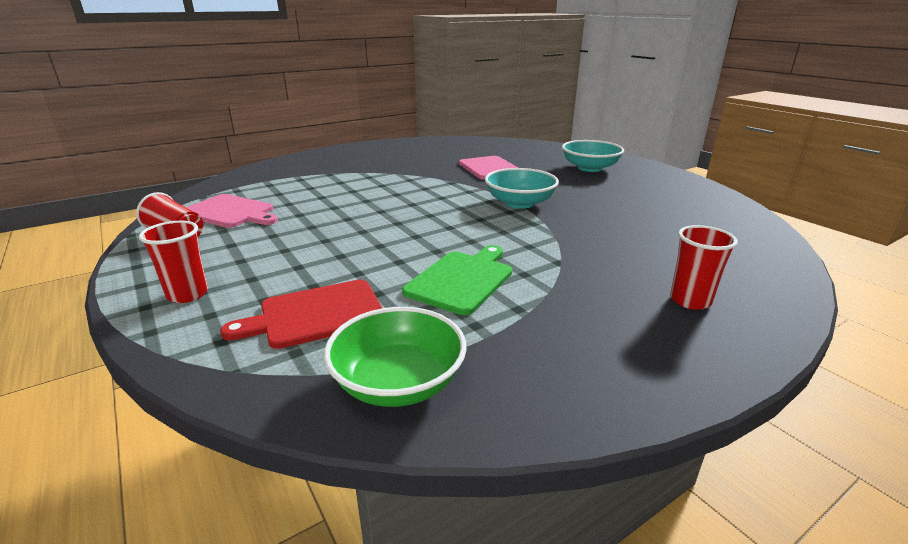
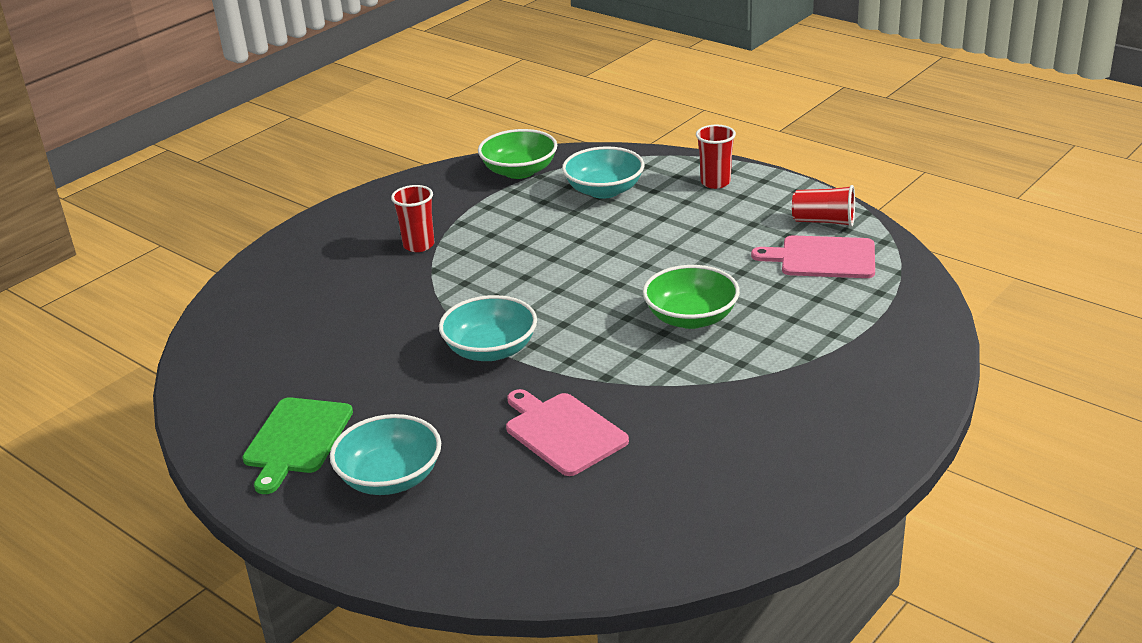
camera: 165 degrees right, 5 degrees up
red cutting board [220,280,382,349] -> turquoise bowl [562,146,644,199]
green cutting board [402,245,512,315] -> green cutting board moved to [242,397,353,494]
red cup [670,225,738,310] -> red cup moved to [391,185,435,252]
none -> green bowl [643,265,740,329]

